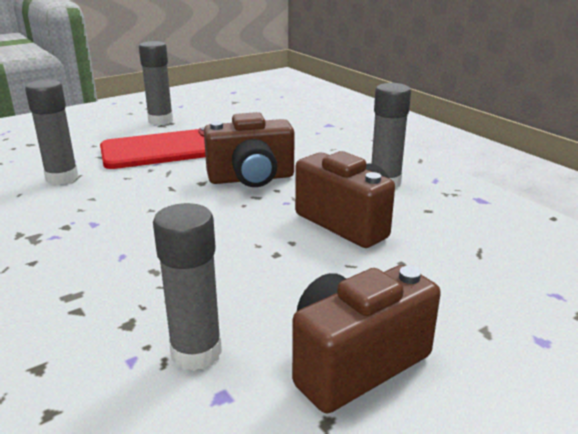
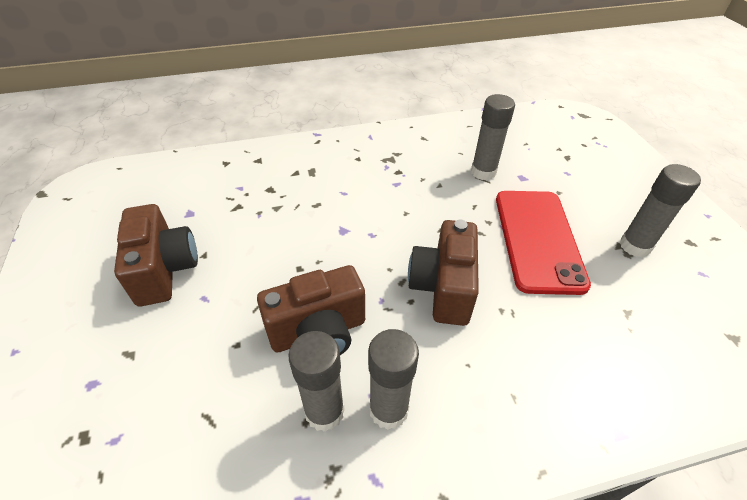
camera: 110 degrees right, 20 degrees up
grey glue stick [153,203,222,371] -> grey glue stick moved to [288,331,345,432]

